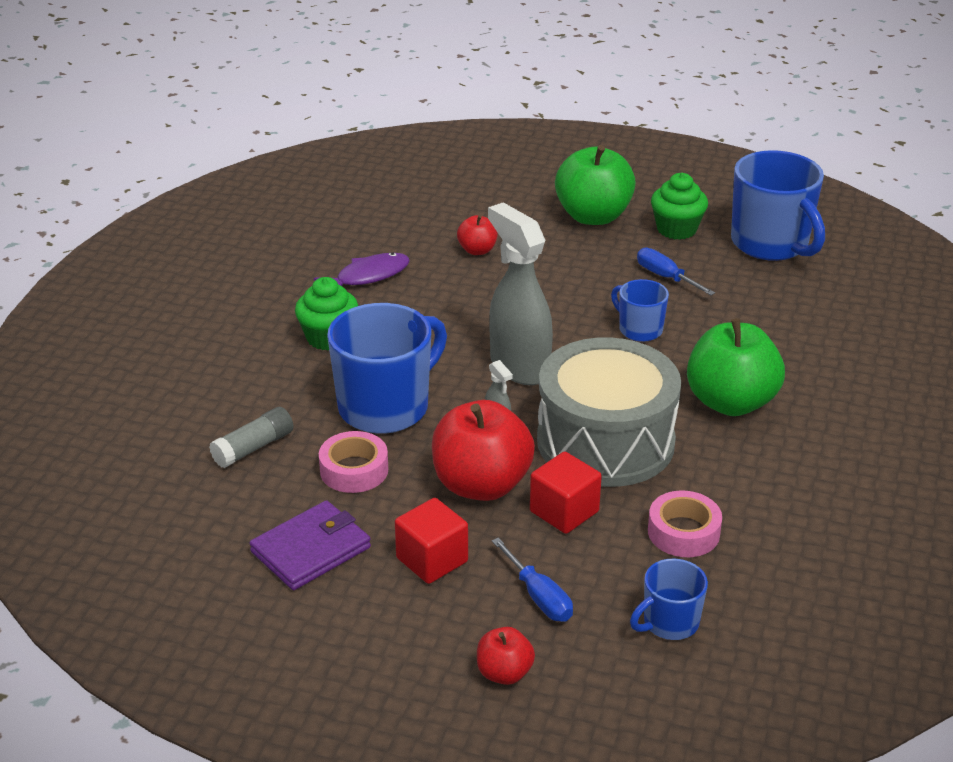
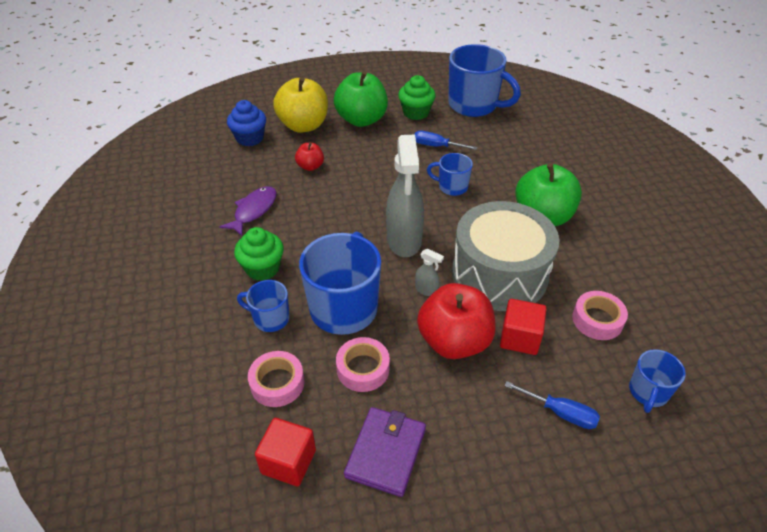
camera: 30 degrees left, 10 degrees up
grey glue stick [209,407,294,468] -> pink tape [248,351,305,407]
red cube [395,498,468,584] -> red cube moved to [255,418,316,486]
red apple [477,627,535,685] -> none
grey spray bottle [488,202,553,385] -> grey spray bottle turned 120 degrees counterclockwise [386,135,424,257]
none -> blue cupcake [227,100,266,146]
none -> blue mug [237,280,289,332]
none -> yellow apple [273,77,328,133]

